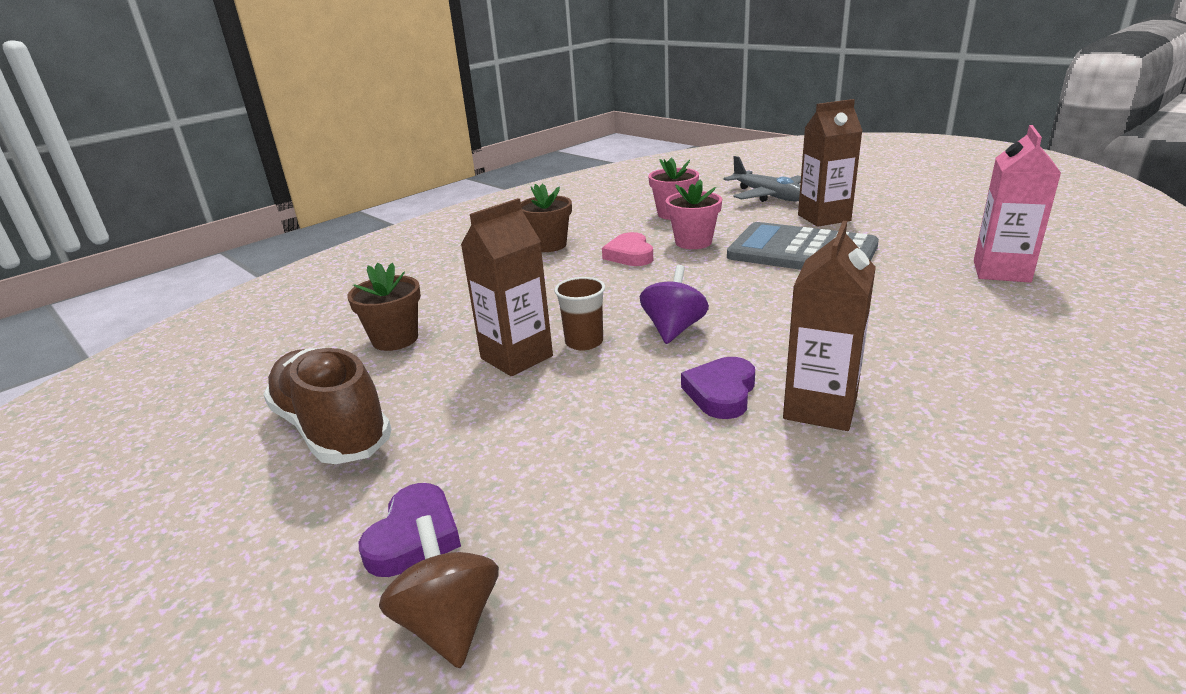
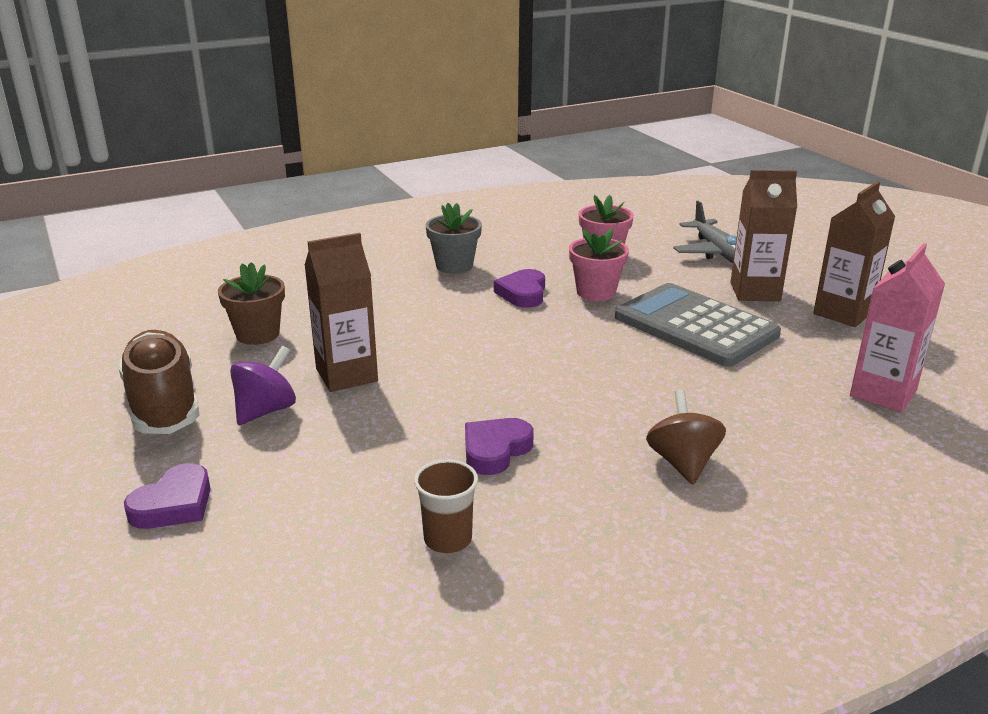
camera: 15 degrees right, 0 degrees up
brown spinning top [379,515,499,668] -> brown spinning top moved to [646,389,726,484]
brown flower pot [521,184,572,252] -> grey flower pot [425,203,482,274]
brown cup [554,277,605,351] -> brown cup moved to [414,460,478,553]
pink heart [602,232,653,266] -> purple heart [494,269,545,308]
purple spinning top [640,265,709,344] -> purple spinning top moved to [230,346,296,425]
brown carton [783,221,876,431] -> brown carton moved to [813,181,895,327]

